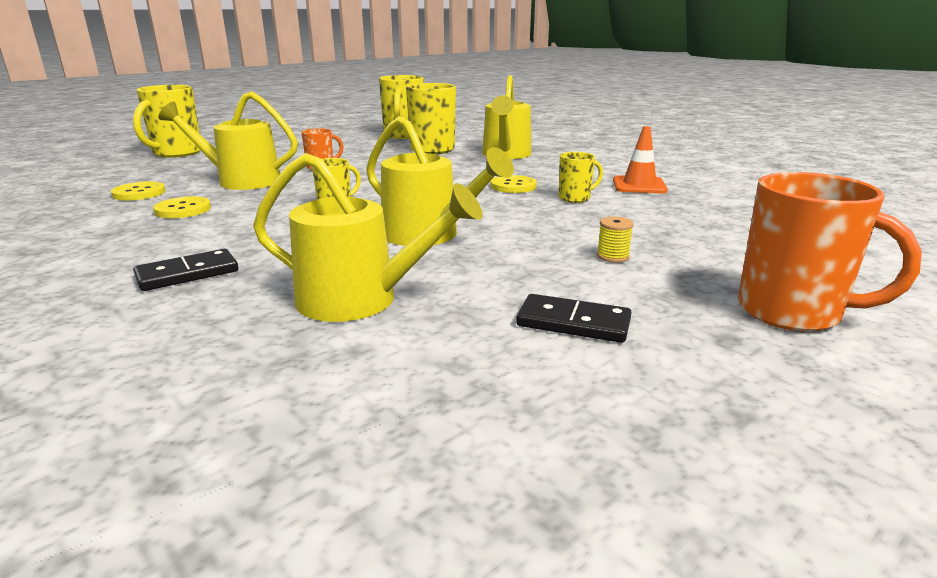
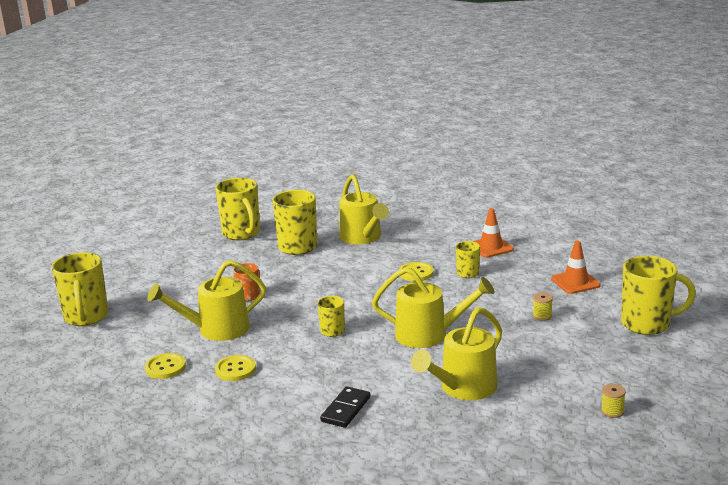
camera: 30 degrees left, 0 degrees up
yellow watering can [253,153,483,322] -> yellow watering can turned 150 degrees clockwise [411,307,502,400]
black domino [516,294,631,343] -> none
orange mug [738,172,922,332] -> yellow mug [621,256,696,335]
none -> orange traffic cone [551,240,601,294]
none -> yellow spool [601,384,626,418]

